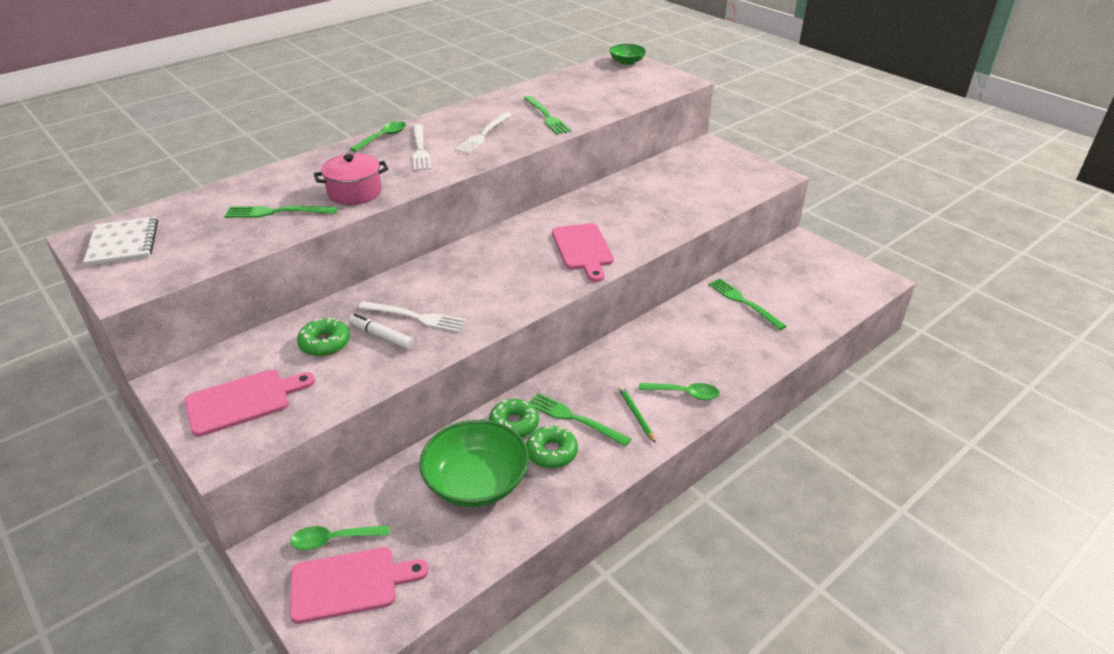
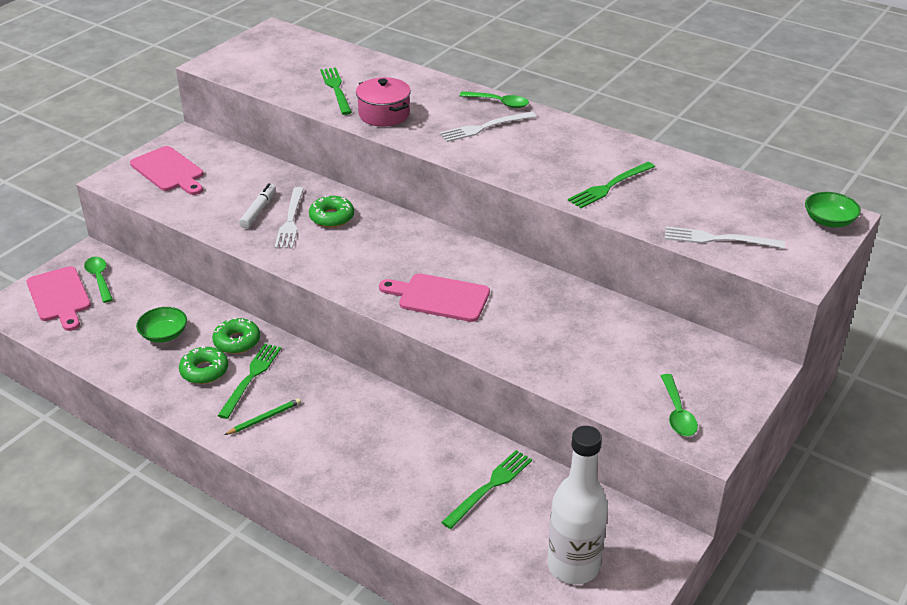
camera: 75 degrees right, 0 degrees up
white notebook [83,216,158,266] -> none
green donut [297,318,350,356] -> green donut moved to [309,195,354,228]
green bowl [419,420,529,507] -> green bowl [136,307,187,343], size x0.54
white fork [455,112,512,154] -> white fork moved to [665,227,785,249]
pink cutting board [552,223,614,282] -> pink cutting board turned 45 degrees clockwise [379,273,490,322]
green spoon [639,383,720,400] -> green spoon moved to [661,374,698,436]
none -> white bottle [547,426,608,584]

